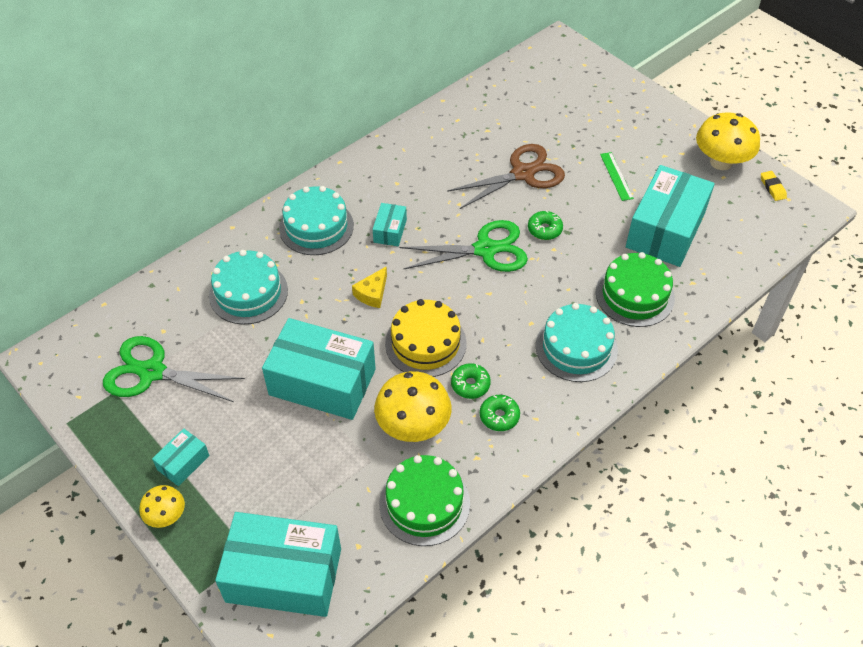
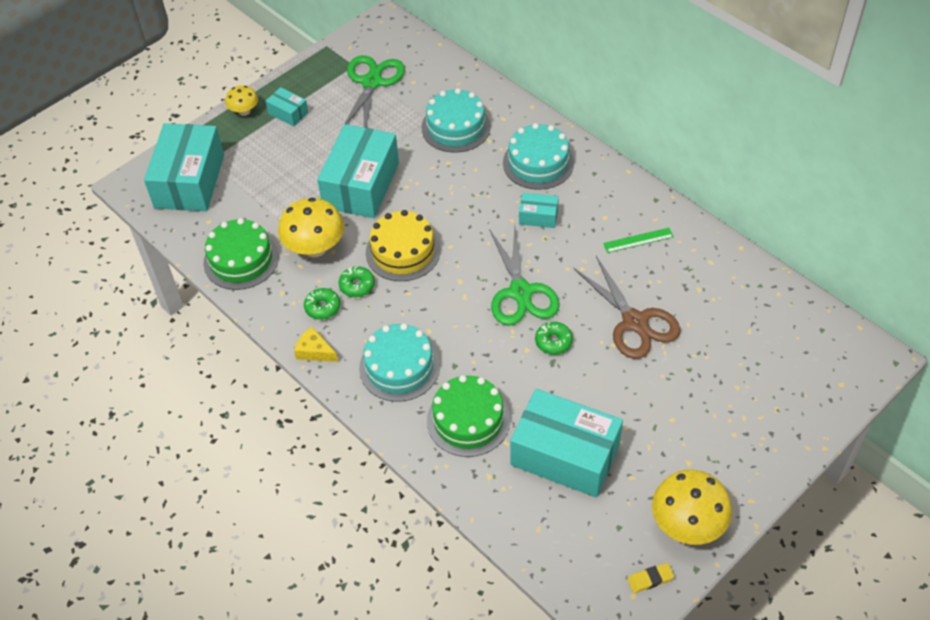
camera: 90 degrees right, 0 degrees up
yellow cheese [352,266,387,308] -> yellow cheese moved to [294,327,338,362]
green ruler [600,152,634,201] -> green ruler moved to [603,228,674,253]

